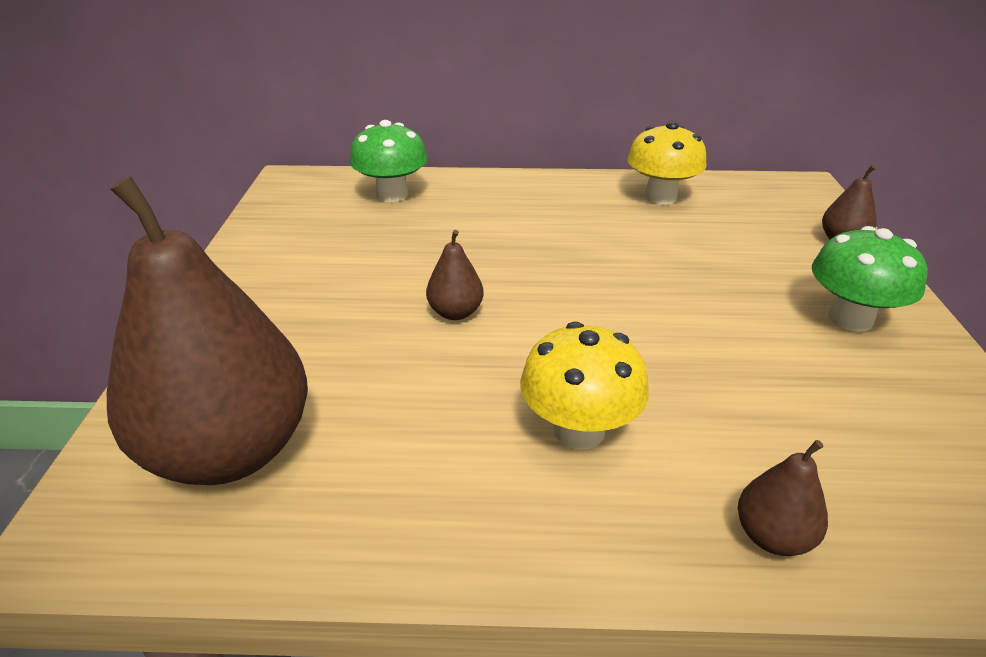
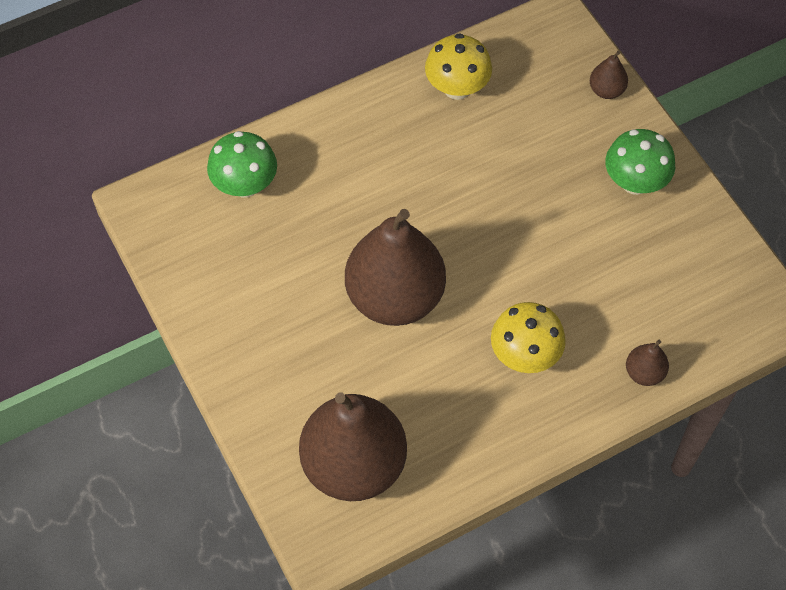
camera: 30 degrees left, 25 degrees up
brown pear [426,230,484,320] -> brown pear [345,209,446,326], size x2.42

